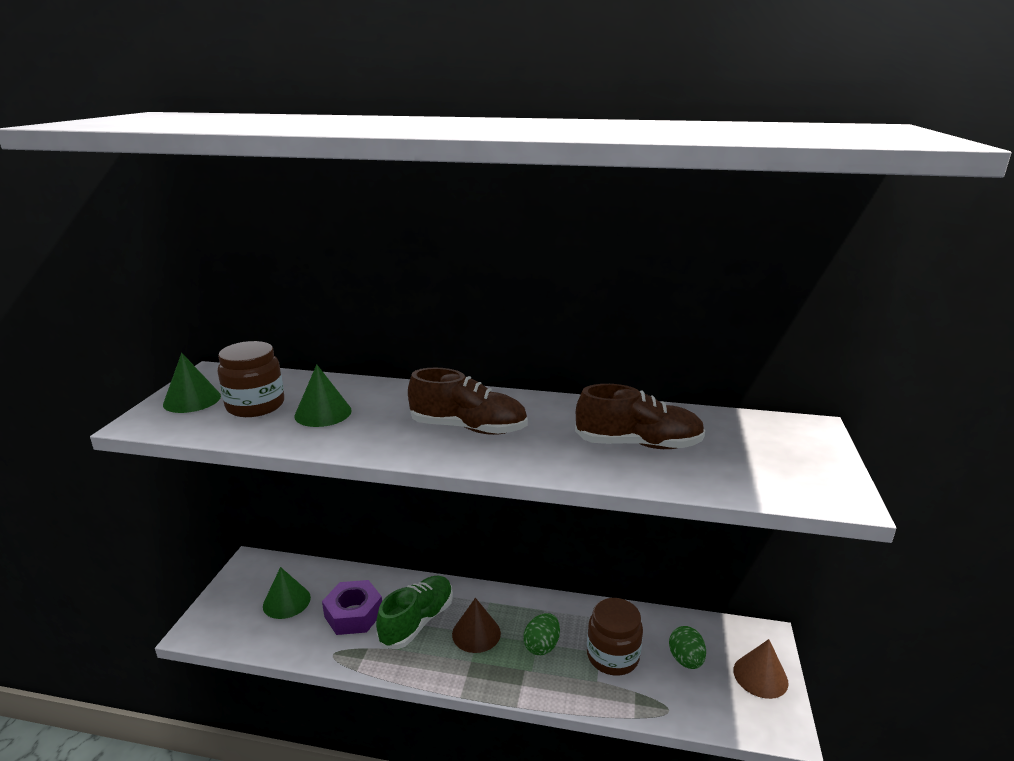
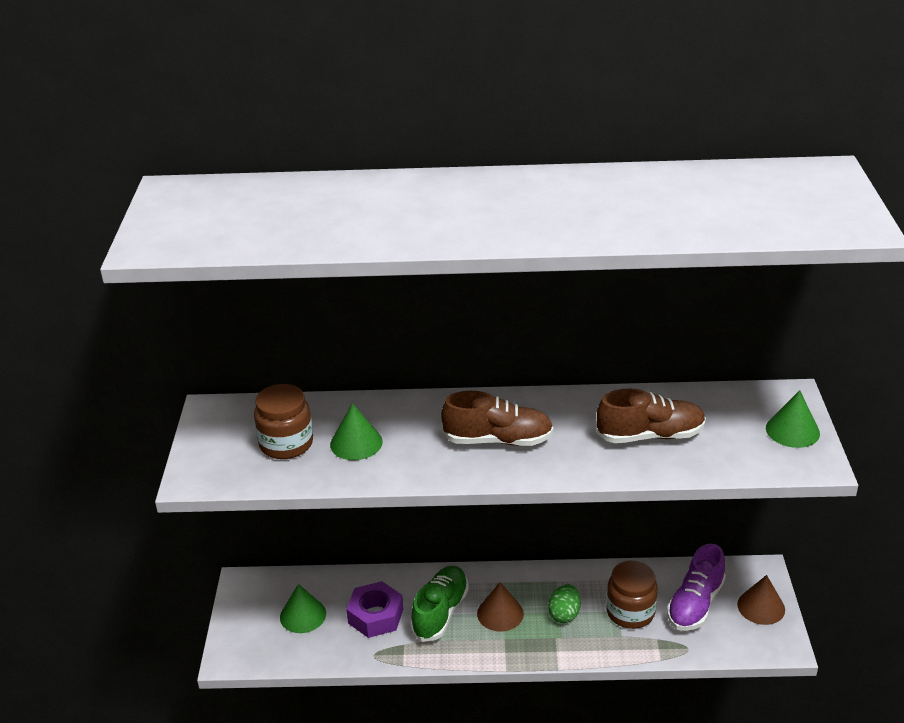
camera: 10 degrees left, 10 degrees up
green cone [163,353,221,413] -> green cone moved to [766,390,820,448]
green egg [669,626,706,669] -> purple shoe [667,544,726,631]

